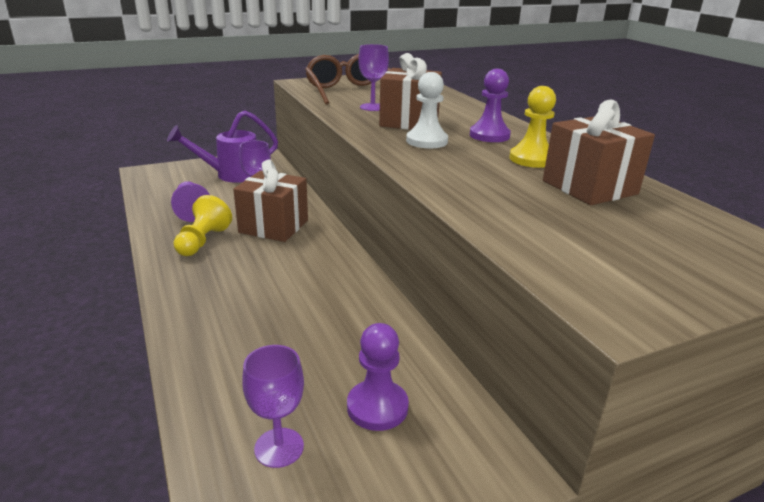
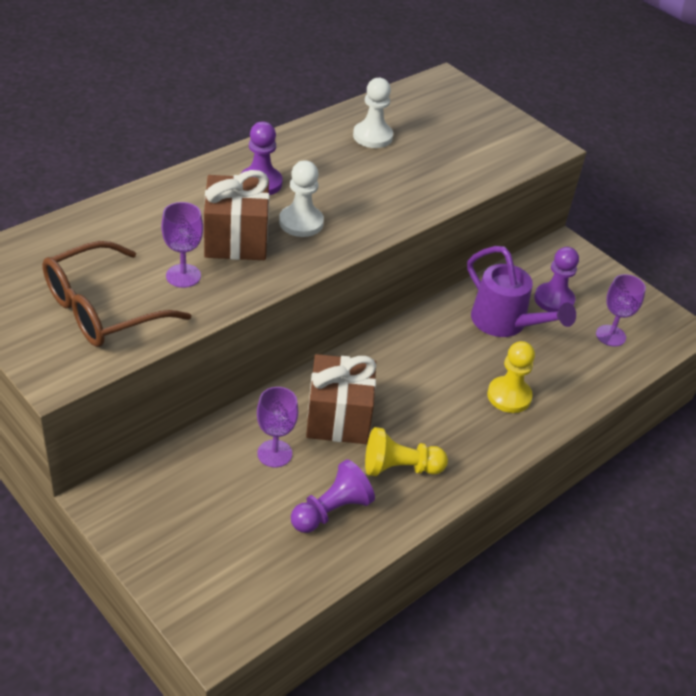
camera: 110 degrees left, 15 degrees up
purple watering can [167,110,278,183] -> purple watering can moved to [467,246,576,337]
yellow pawn [509,86,556,168] -> yellow pawn moved to [487,341,535,413]
brown gift [543,100,655,205] -> white pawn [353,78,393,148]

